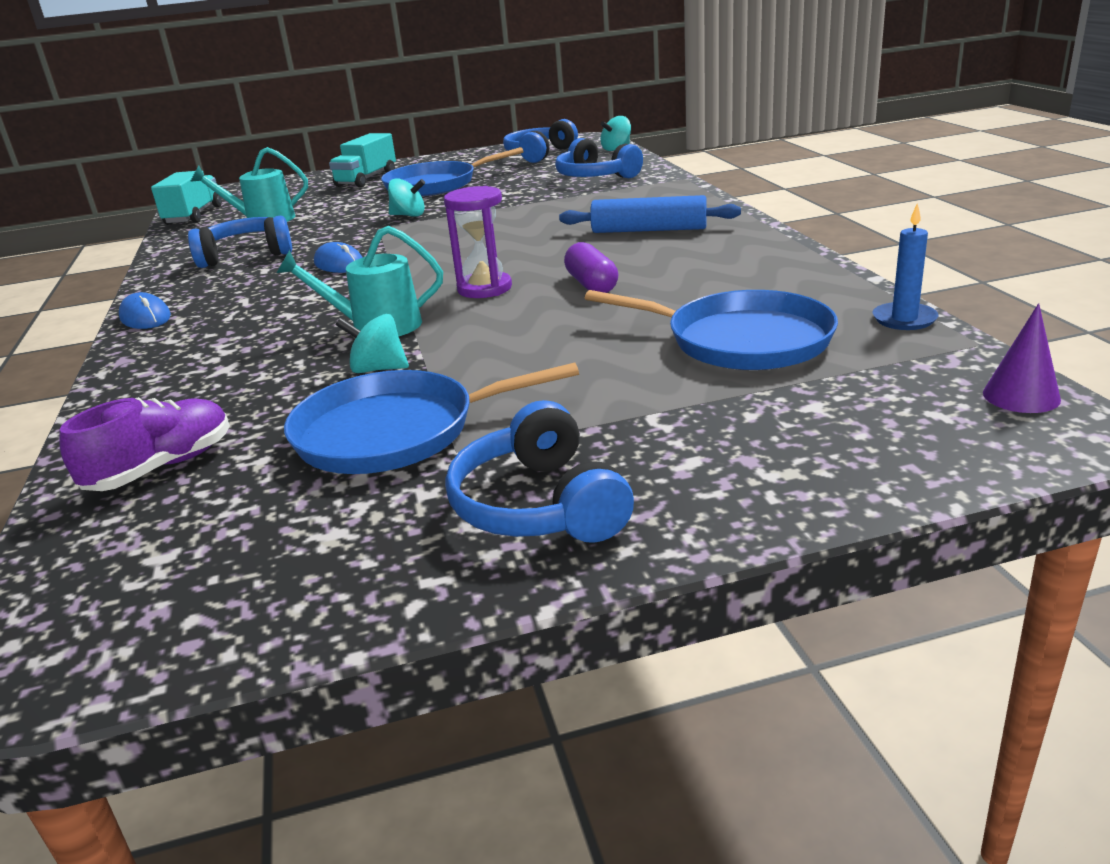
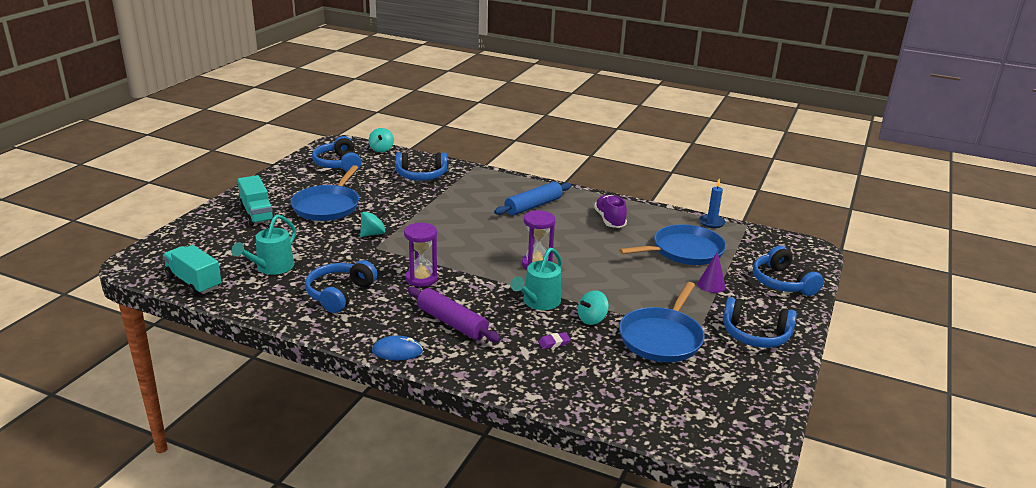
camera: 55 degrees left, 0 degrees up
purple shoe [59,397,230,491] -> purple shoe moved to [594,195,627,228]
blue mouse [314,242,363,273] -> purple hourglass [404,223,438,287]
purple capsule [564,242,618,293] -> none
purple cone [983,303,1061,413] -> purple cone moved to [698,251,726,293]
none -> purple rolling pin [407,287,501,342]
none -> purple eraser [538,332,571,349]
none -> blue headphones [753,246,824,296]

